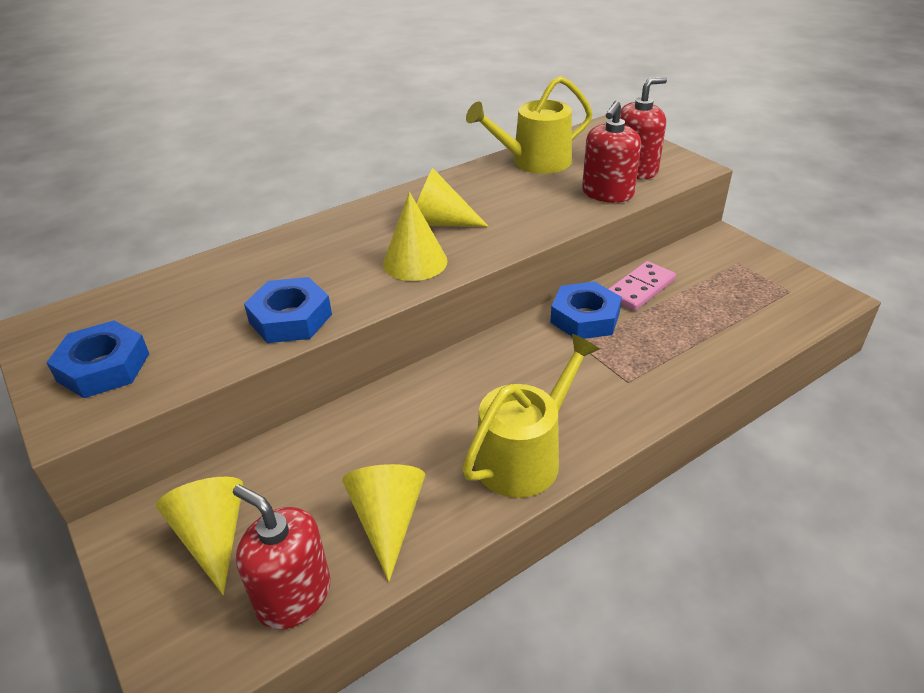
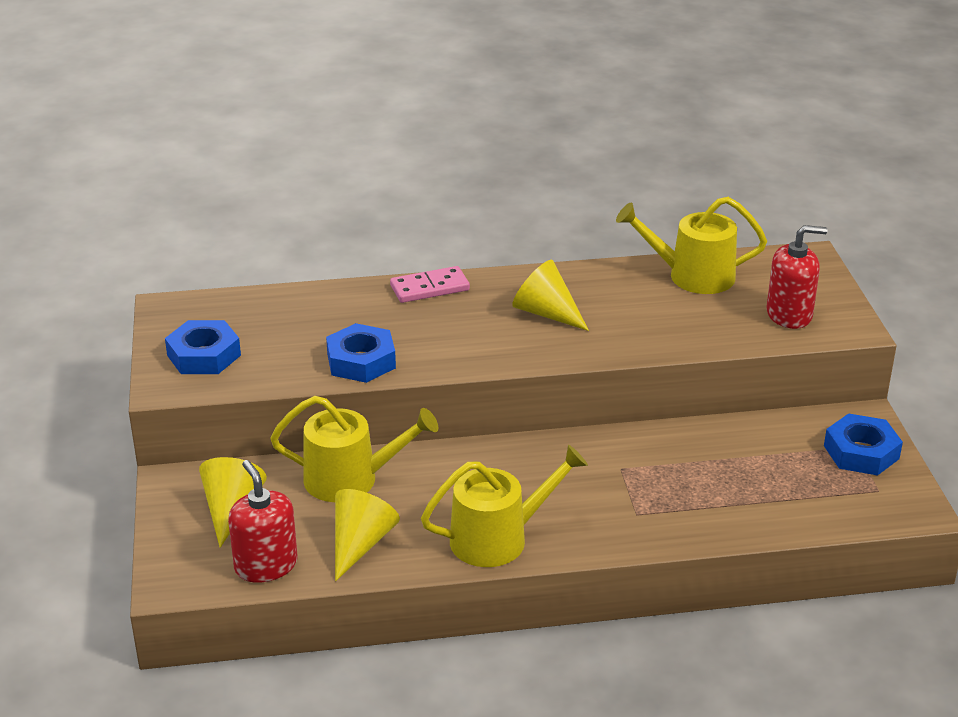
camera: 25 degrees right, 5 degrees down
yellow cone [383,192,448,281] -> none
blue nut [550,281,622,339] -> blue nut moved to [824,413,903,476]
red soap dispenser [582,101,641,203] -> none
pink domino [609,261,676,311] -> pink domino moved to [390,266,470,303]
none -> yellow watering can [270,396,438,502]

